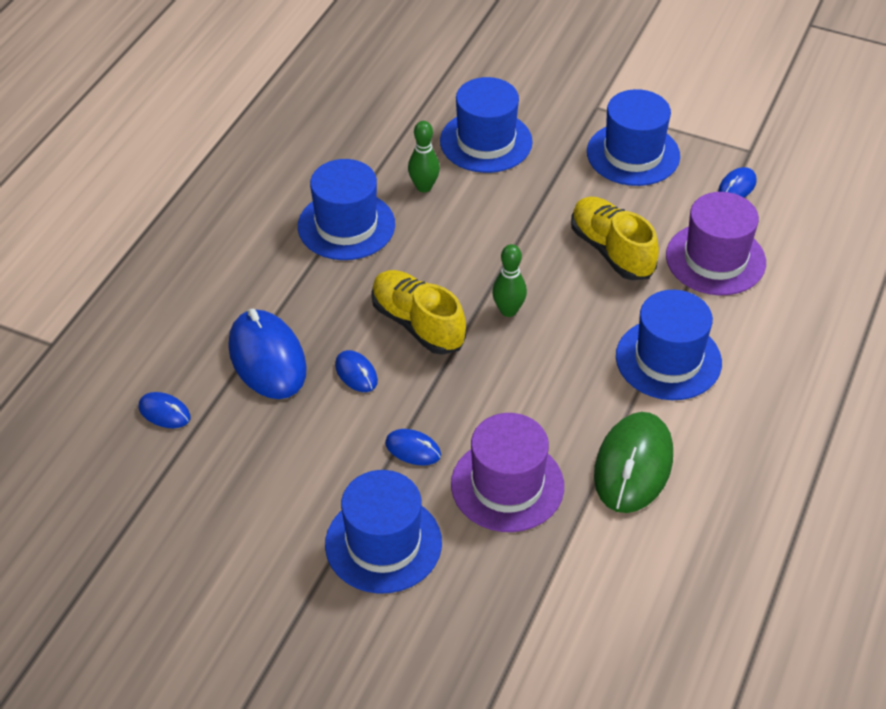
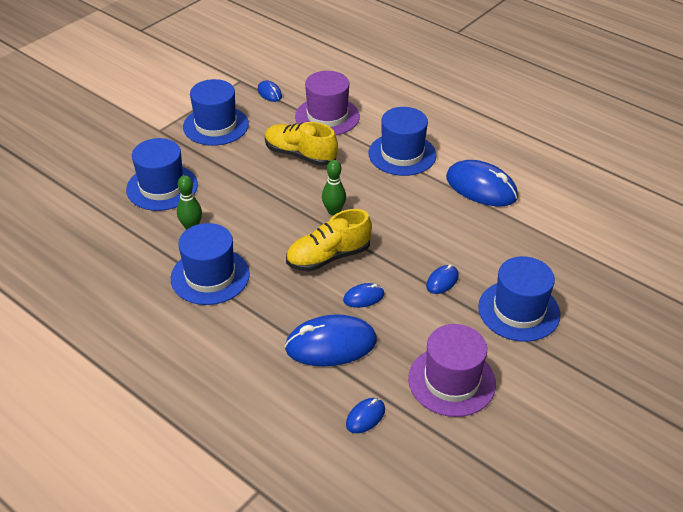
camera: 75 degrees left, 5 degrees down
purple hat [451,413,564,532] -> purple hat moved to [408,324,496,417]
yellow shoe [571,197,659,280] -> yellow shoe turned 45 degrees clockwise [265,122,338,166]
green mouse [594,412,673,513] -> blue mouse [446,160,518,206]

